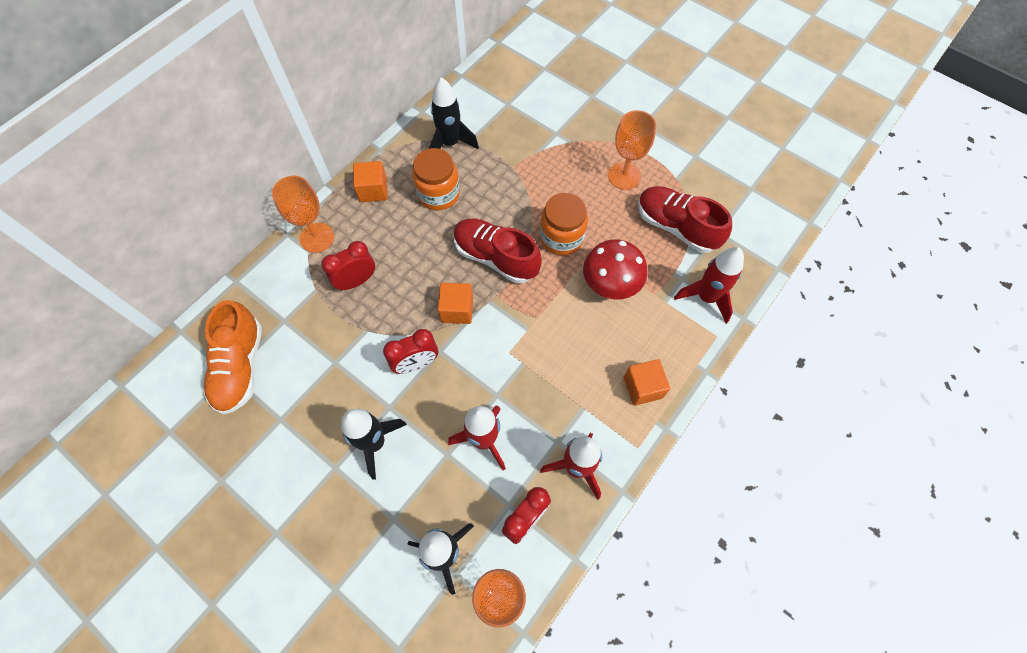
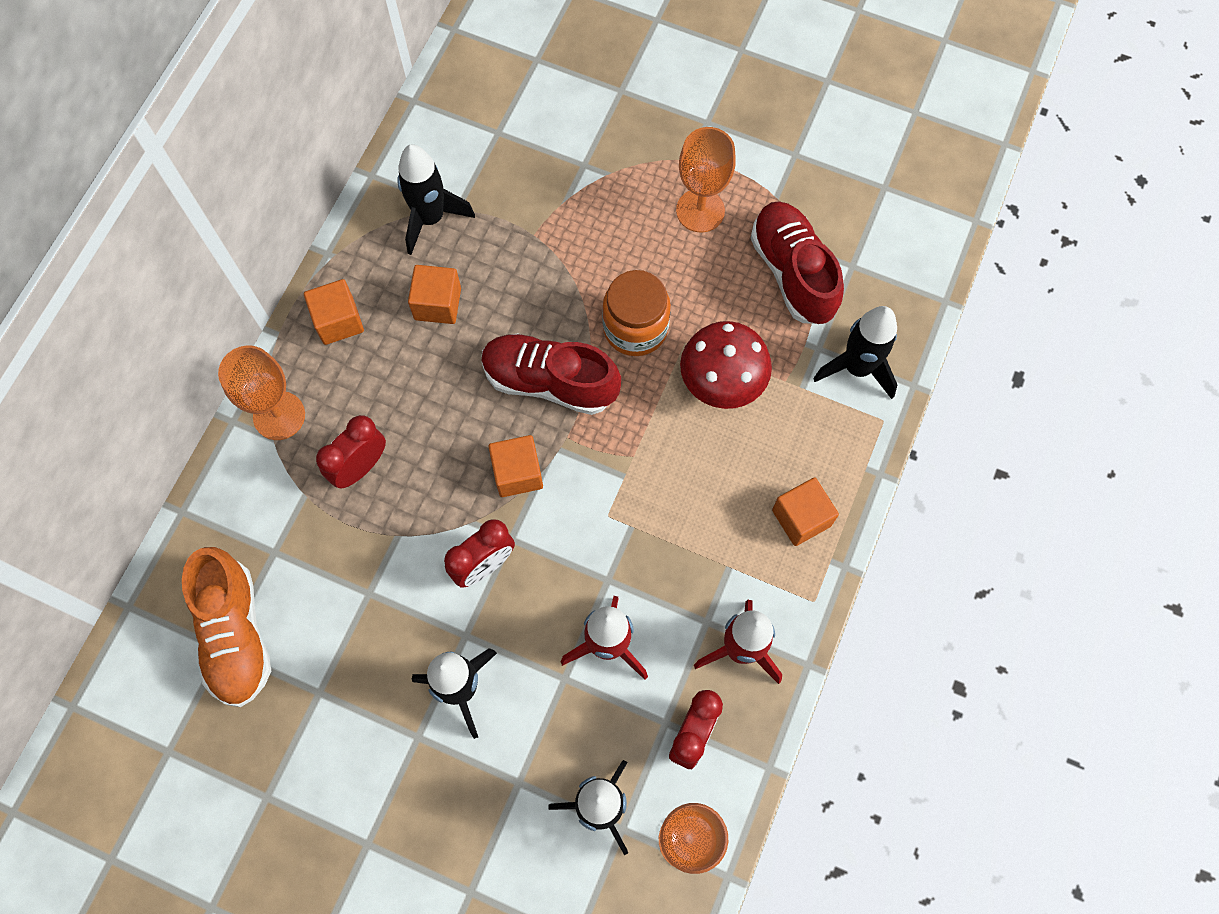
camera: 15 degrees left, 5 degrees up
orange jar [412,148,460,210] -> orange cube [408,265,461,324]
red shoe [638,186,732,253] -> red shoe turned 45 degrees clockwise [751,201,844,324]
red rocket [674,247,744,324] -> black rocket [813,306,897,399]

